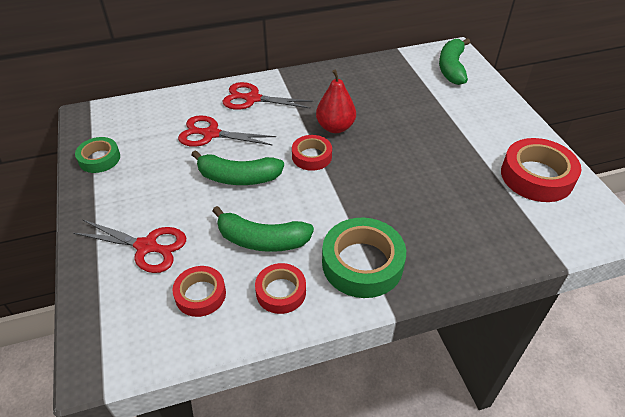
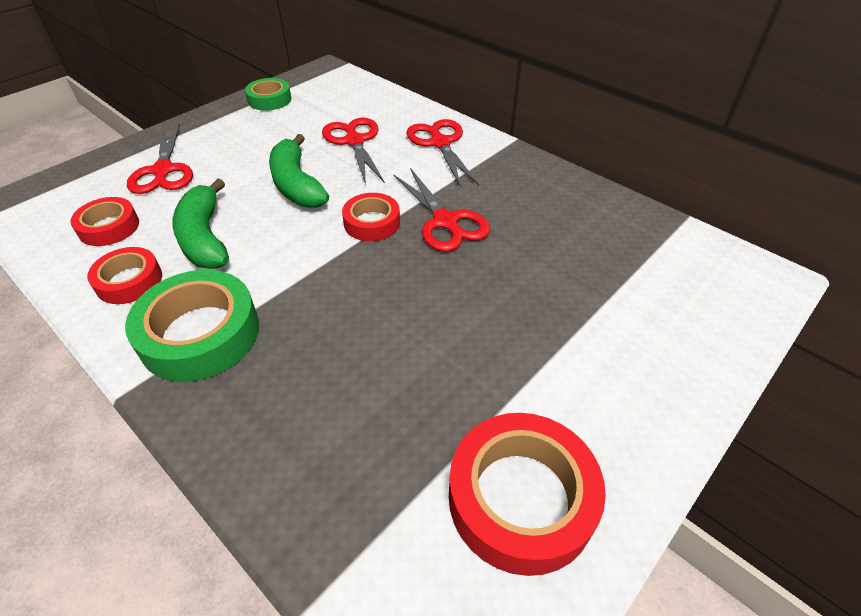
camera: 60 degrees right, 0 degrees up
red pear [316,70,356,133] -> red scissors [393,168,490,252]
green banana [439,38,470,85] -> none

